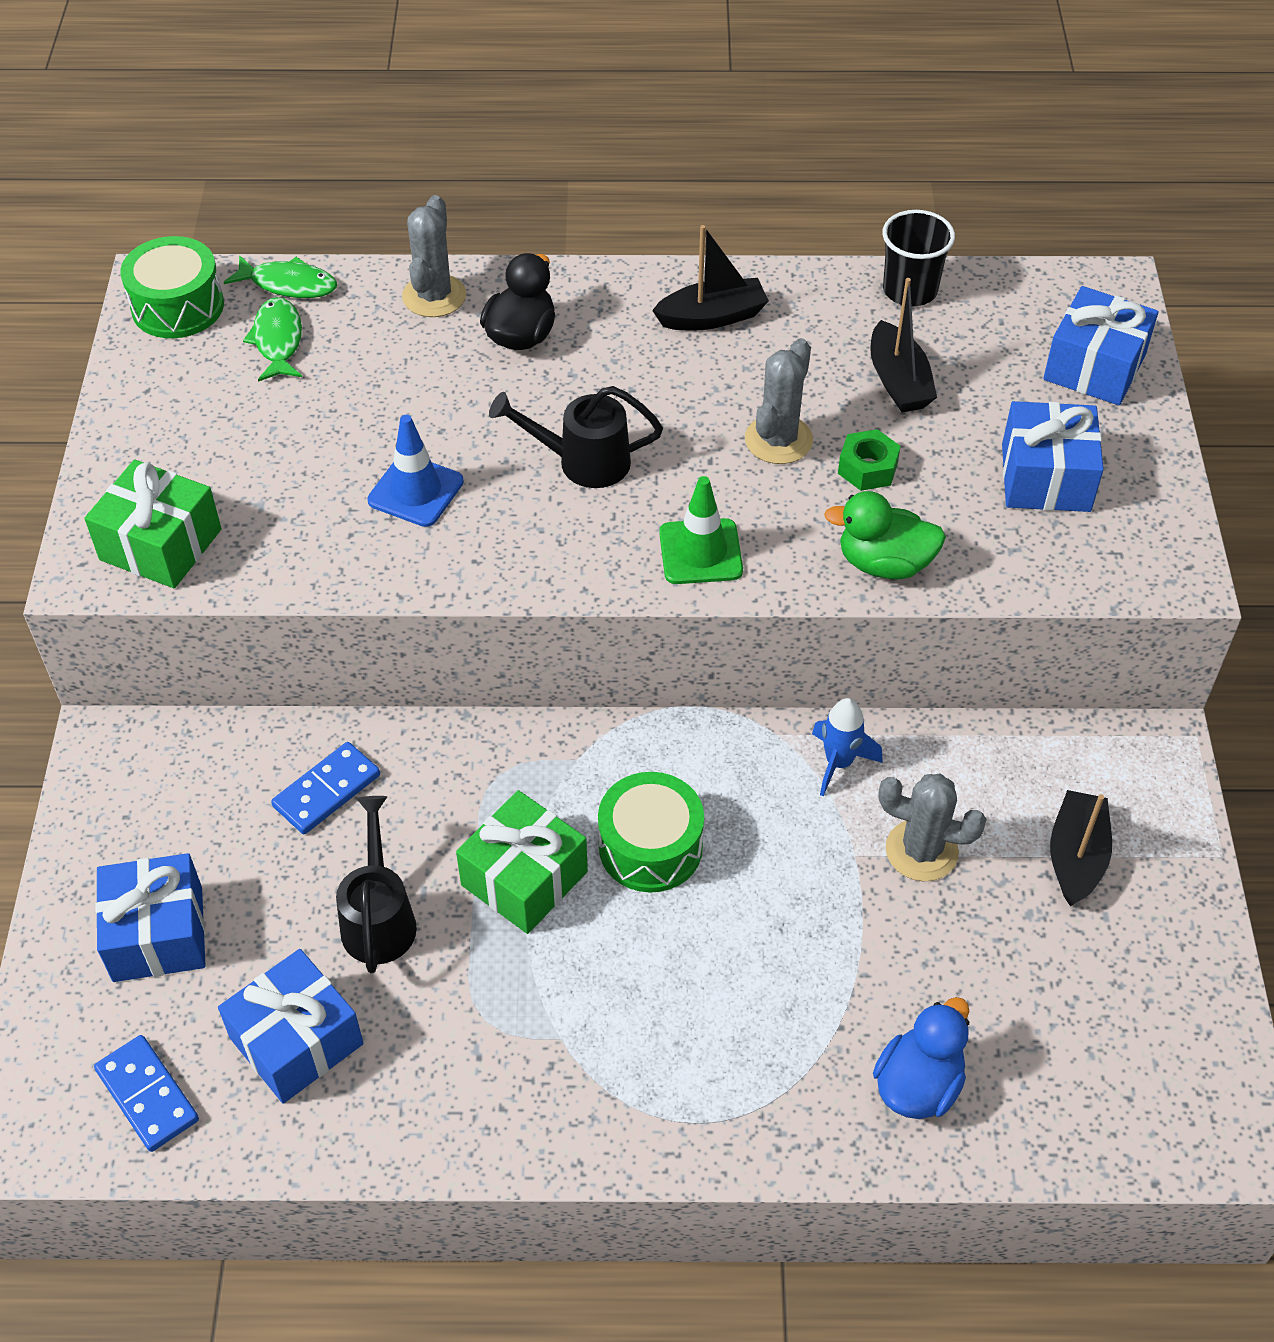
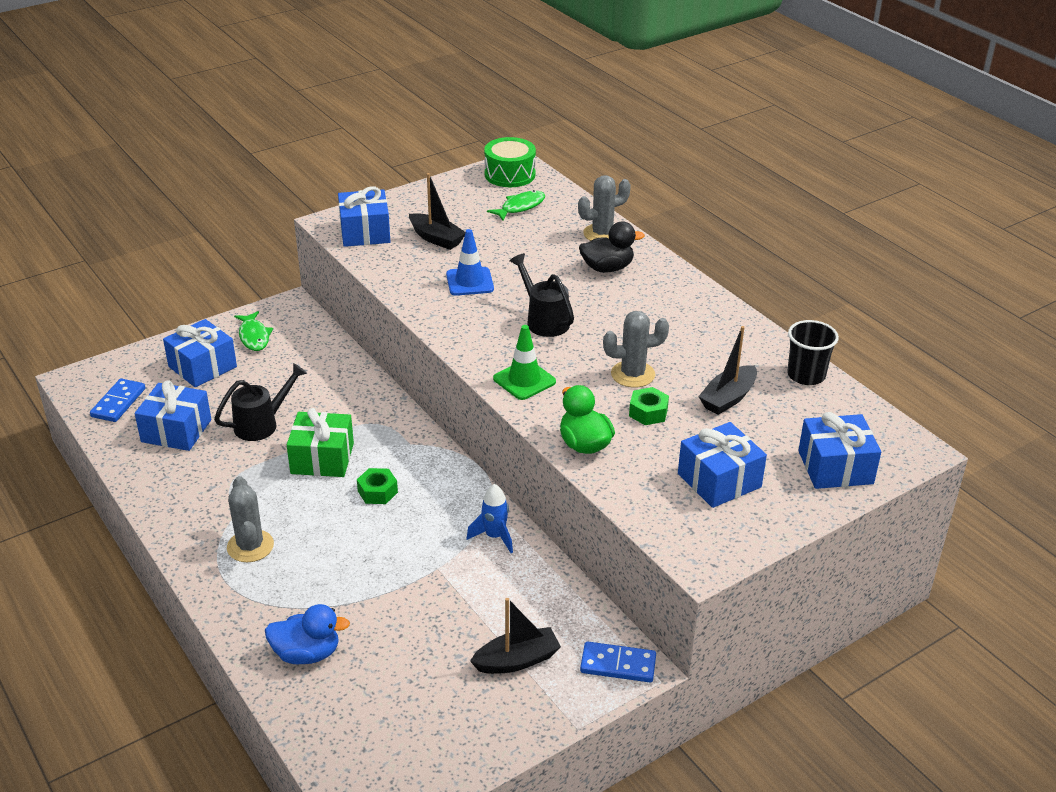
camera: 55 degrees right, 15 degrees down
green gift [84,460,222,588] -> blue gift [338,187,390,247]
green fish [224,255,337,298] -> green fish moved to [234,311,273,351]
blue domino [271,742,380,834] -> blue domino moved to [580,641,656,682]
green drum [598,772,704,892] -> green nut [357,468,398,504]
black boat [652,225,769,331] -> black boat moved to [409,173,465,250]
grey cactus [878,774,986,881] -> grey cactus moved to [227,476,274,562]

